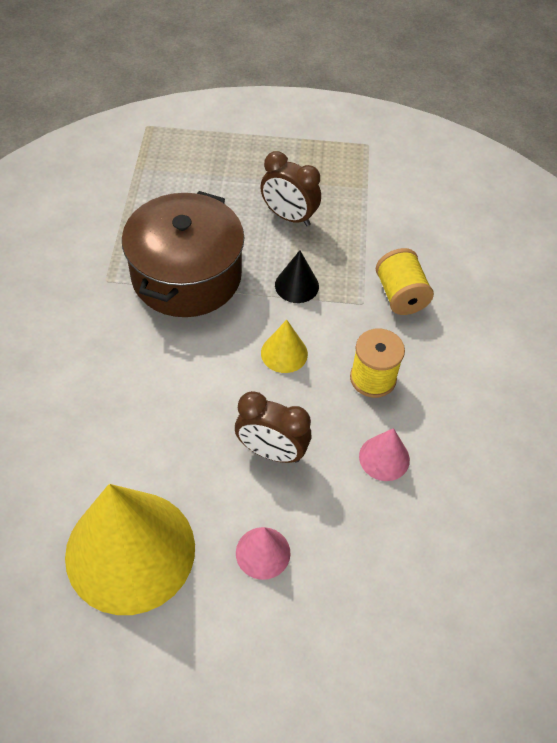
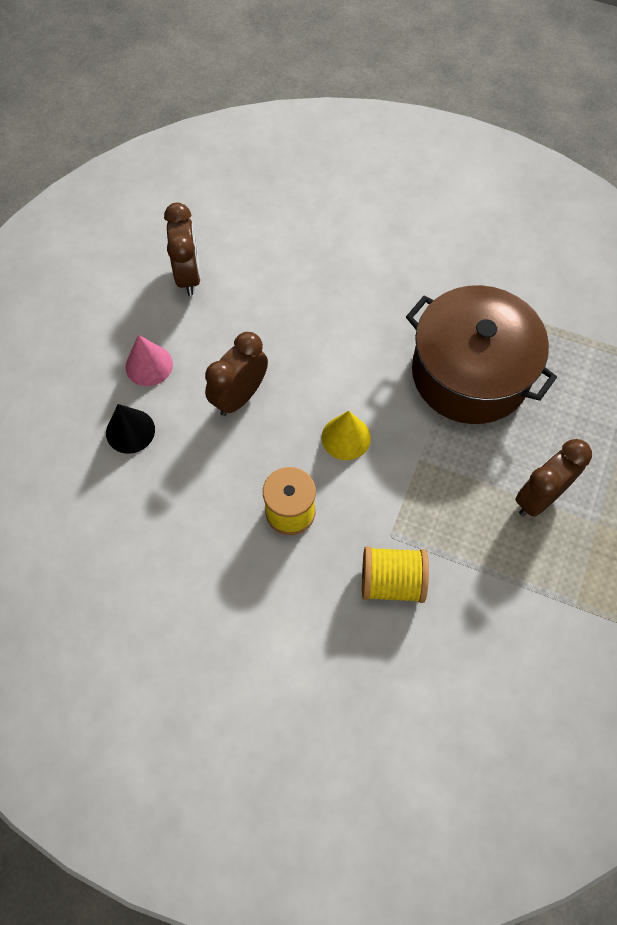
camera: 110 degrees right, 10 degrees up
yellow cone [65,484,195,615] -> brown clock [164,203,201,295]
black cone [275,250,319,303] -> black cone moved to [106,404,155,454]
pink cone [359,428,410,481] -> none

